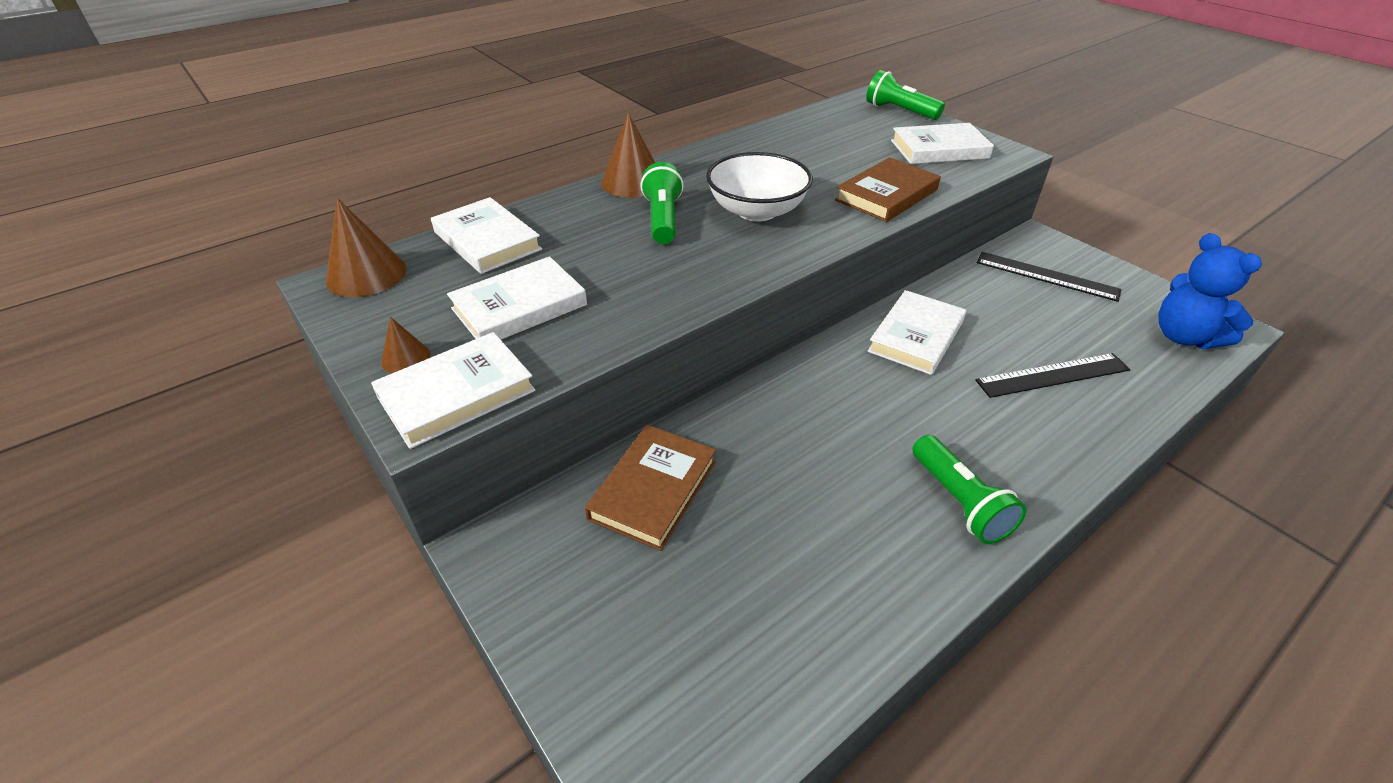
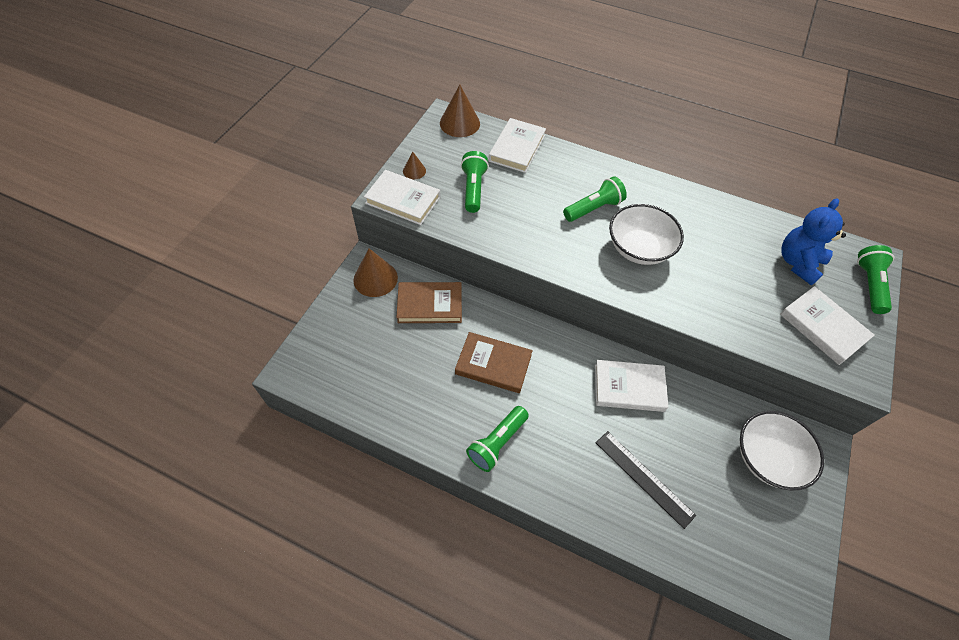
camera: 60 degrees right, 15 degrees up
white book [447,256,587,340] -> green flashlight [461,151,489,213]
brown cone [601,113,655,198] -> brown cone moved to [353,248,398,297]
brown book [835,157,941,222] -> brown book moved to [455,332,533,393]
black ruler [977,252,1122,302] -> white bowl [740,411,824,490]
blue teddy bear [1158,233,1262,349] -> blue teddy bear moved to [781,198,846,285]

